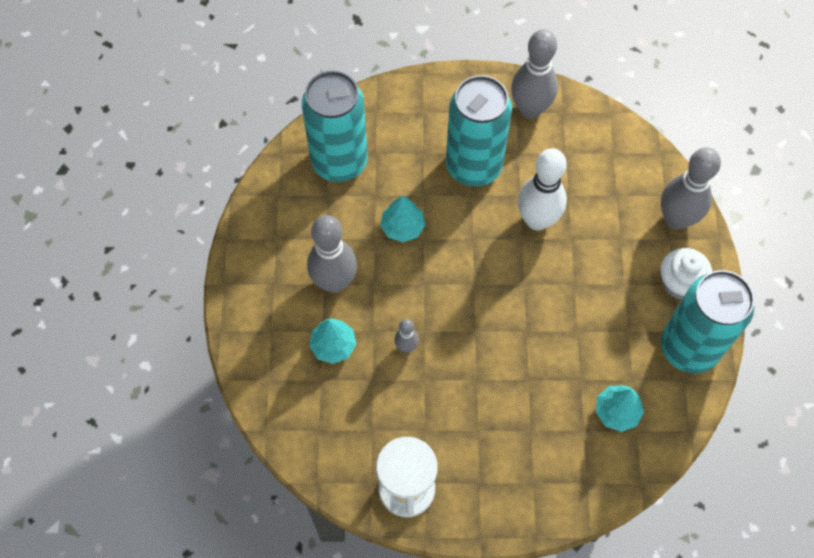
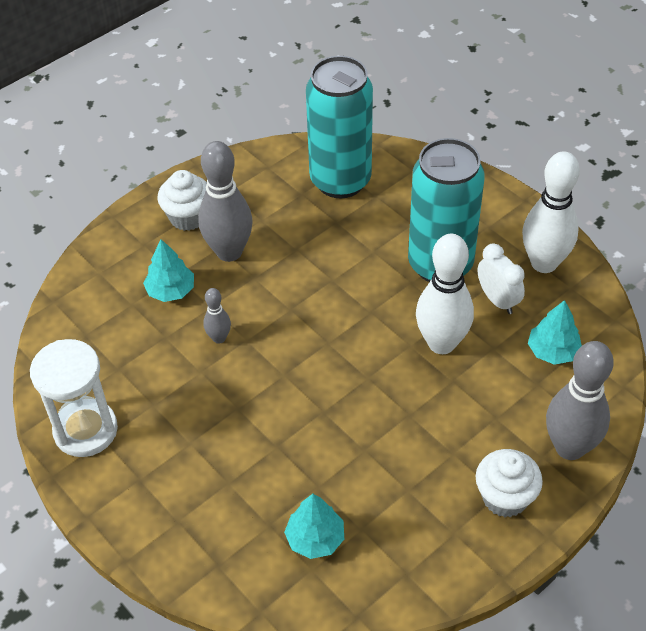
camera: 50 degrees right, 15 degrees down
turquoise tree [380,195,425,242] -> turquoise tree moved to [528,300,582,365]
grey bowling pin [511,29,558,119] -> white bowling pin [522,152,580,273]
turquoise can [661,270,755,373] -> none
none -> white cupcake [157,170,207,231]
none -> white clock [478,244,525,314]

